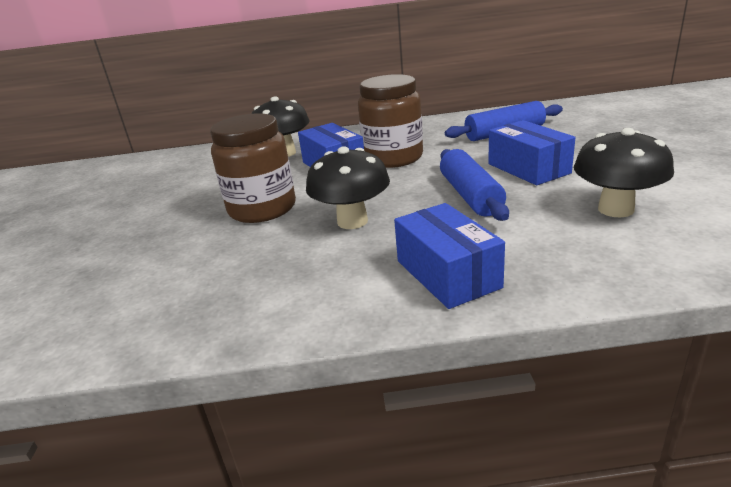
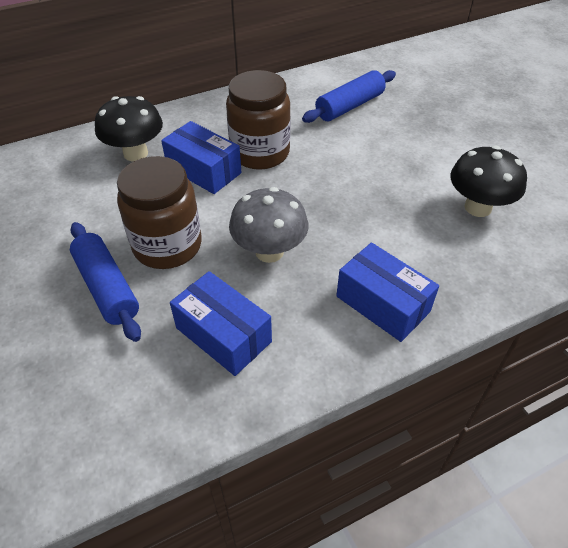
camera: 25 degrees left, 20 degrees up
black mushroom [306,146,390,229] -> grey mushroom [229,187,309,263]
blue rolling pin [440,149,509,221] -> blue rolling pin moved to [70,222,141,342]
blue box [488,120,576,185] -> blue box moved to [170,271,272,376]

